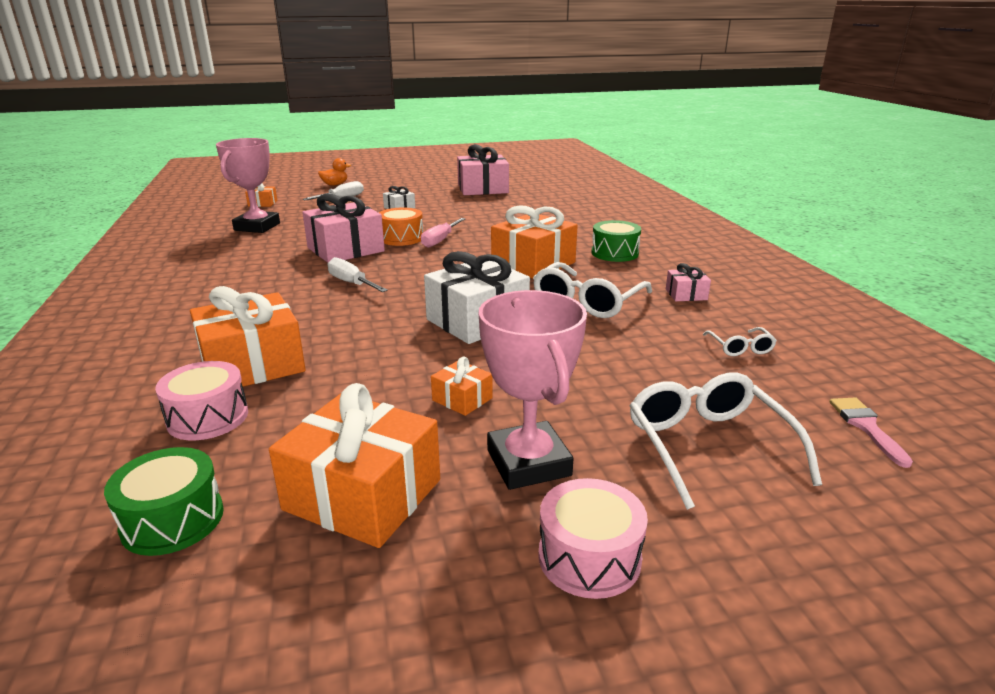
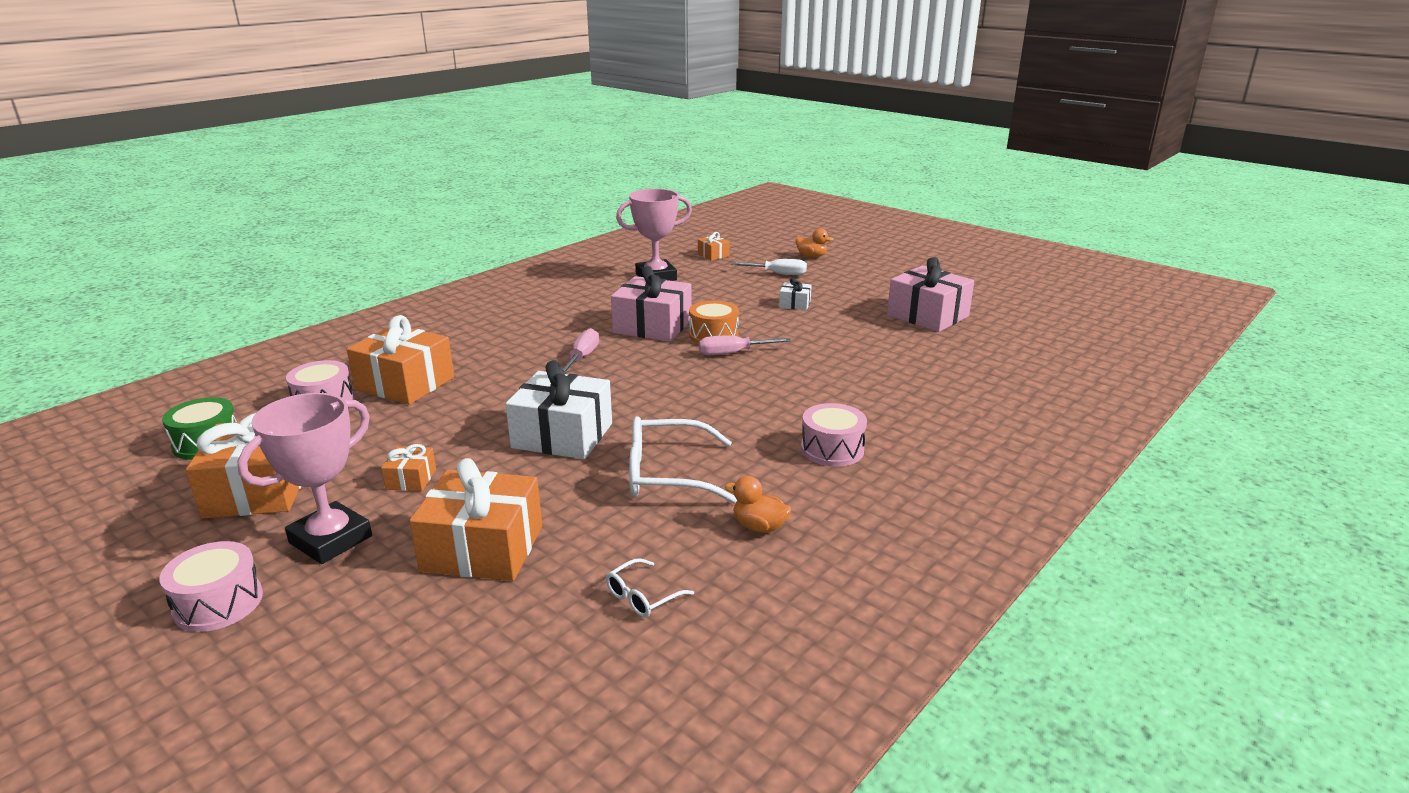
camera: 55 degrees right, 0 degrees up
white screwdriver [328,257,388,292] -> pink screwdriver [562,328,599,374]
orange gift [491,205,578,279] -> orange gift moved to [409,458,542,581]
green drum [591,220,641,262] -> pink drum [801,403,867,467]
white glasses [629,373,822,510] -> none
pink gift [666,263,711,301] -> orange duck [725,476,792,533]
pink brush [829,397,913,468] -> none

